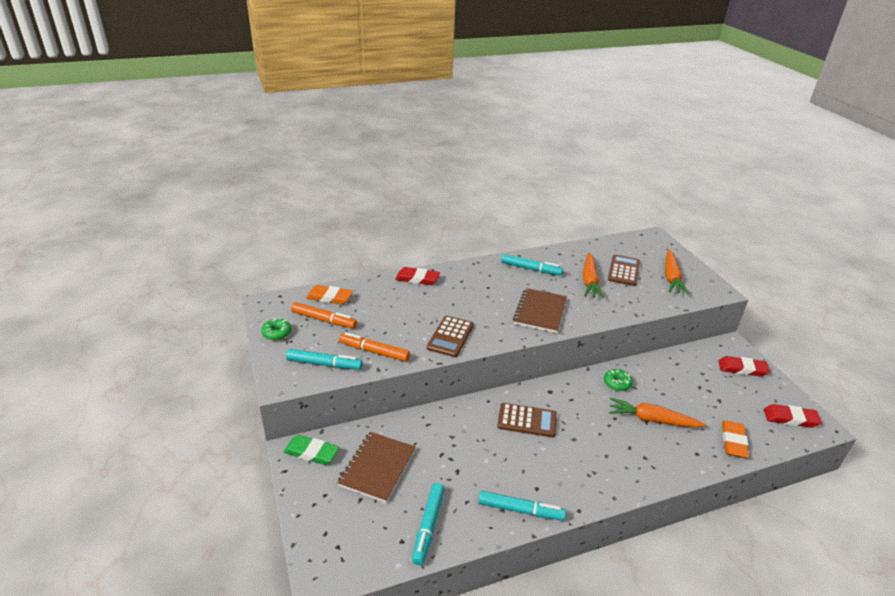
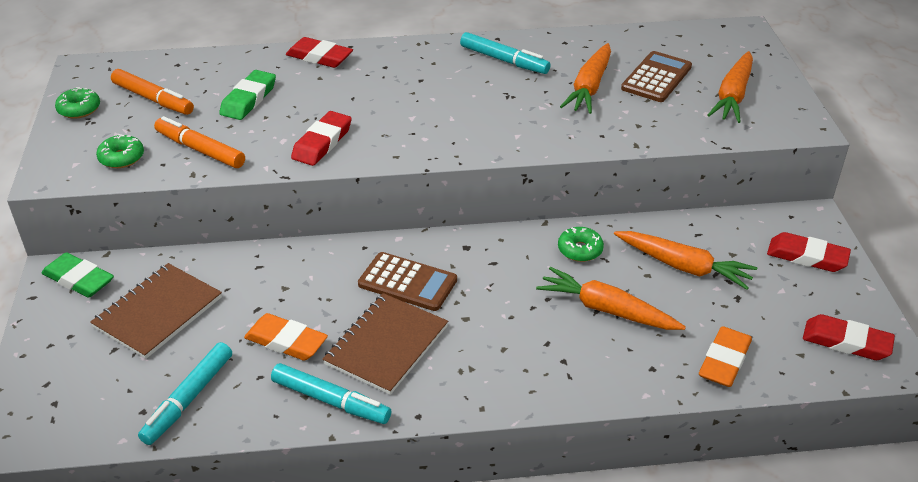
camera: 15 degrees right, 5 degrees up
turquoise marker [286,349,363,370] -> green donut [96,134,144,168]
orange eraser [306,285,353,305] -> orange eraser moved to [244,313,328,361]
brown calculator [427,316,474,357] -> red eraser [291,111,352,166]
brown notebook [513,288,567,333] -> brown notebook moved to [322,293,448,395]
none -> green eraser [219,70,276,120]
none -> orange carrot [614,231,757,290]

